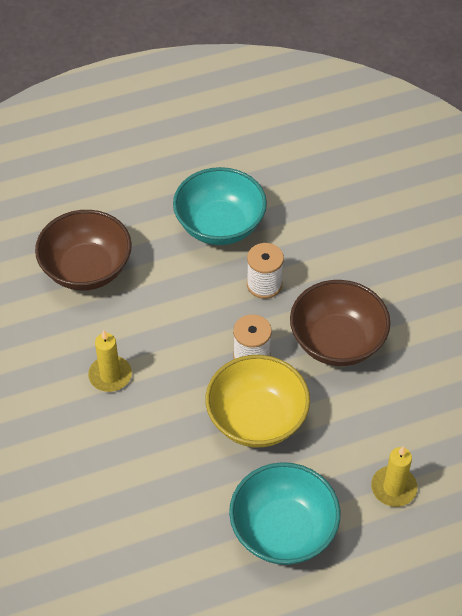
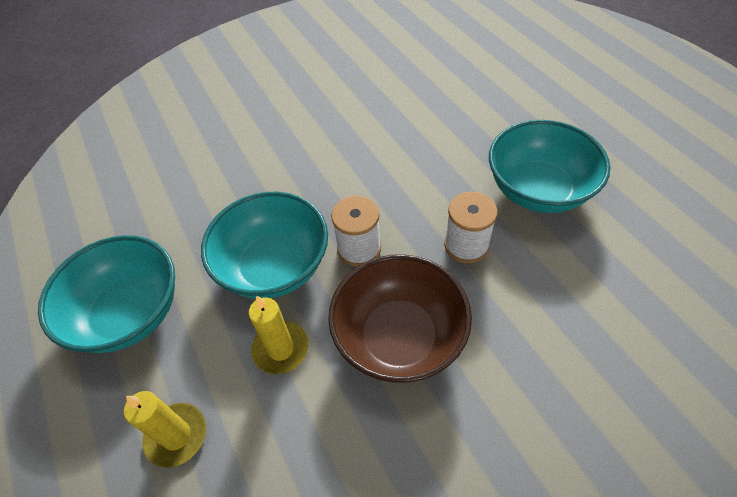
camera: 85 degrees right, 0 degrees up
brown bowl [35,210,132,291] -> none
yellow candle [88,330,132,392] -> yellow candle moved to [248,296,309,374]
yellow bowl [205,355,310,447] -> turquoise bowl [201,192,328,299]

